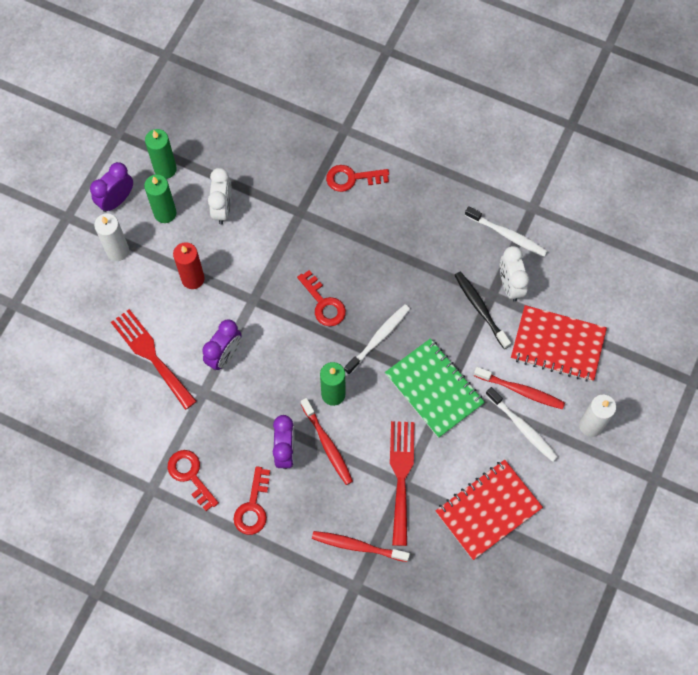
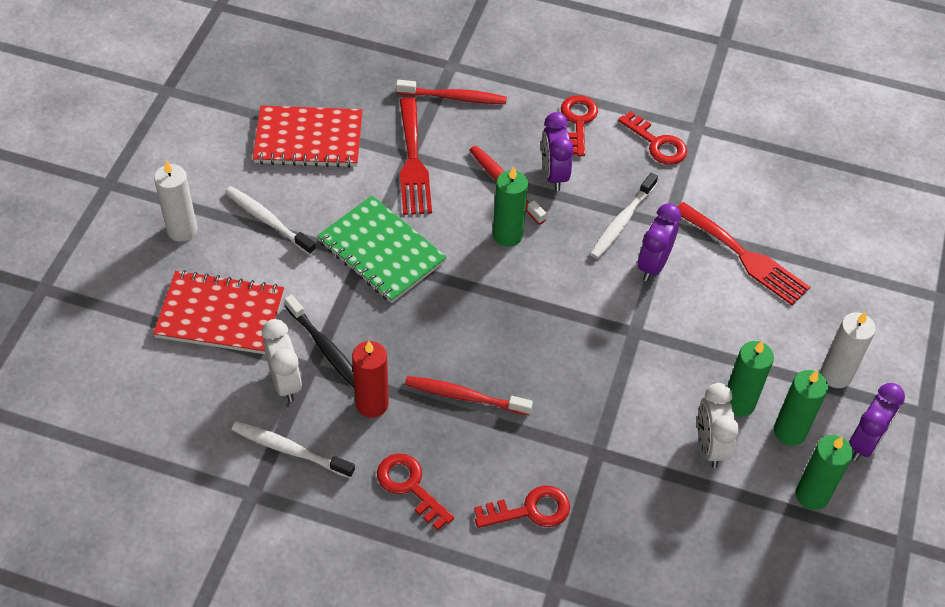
camera: 170 degrees right, 15 degrees down
red candle [173,242,205,289] -> red candle moved to [352,341,389,418]
red key [297,270,346,326] -> red key moved to [377,454,454,530]
white toothbrush [344,304,410,375] -> white toothbrush moved to [590,173,658,259]
red notebook [436,460,543,560] -> red notebook turned 45 degrees clockwise [253,105,363,168]
red toothbrush [474,367,565,410] -> red toothbrush moved to [405,376,533,415]
none -> green candle [728,341,774,417]

